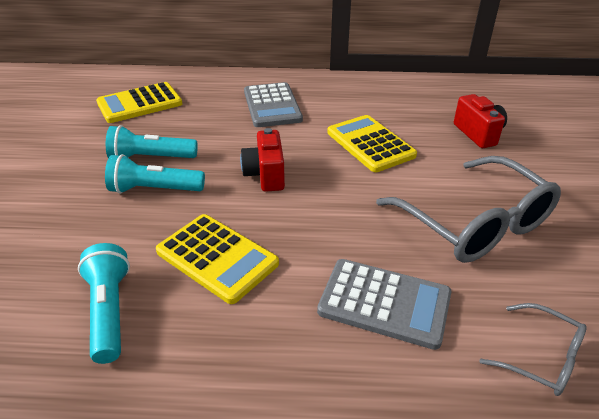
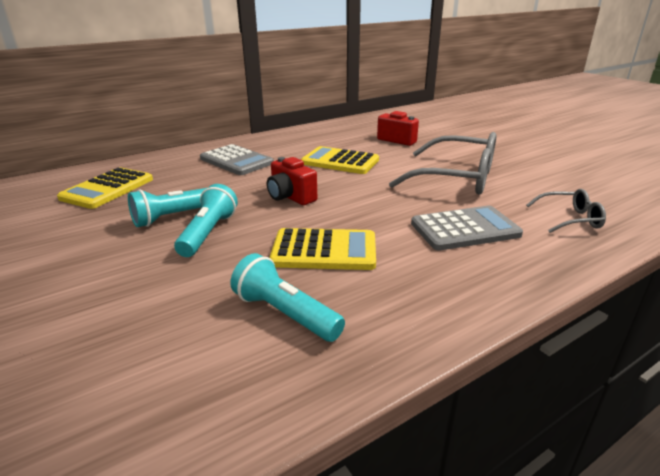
camera: 35 degrees left, 10 degrees down
turquoise flashlight [105,154,205,194] -> turquoise flashlight turned 135 degrees clockwise [174,184,238,257]

